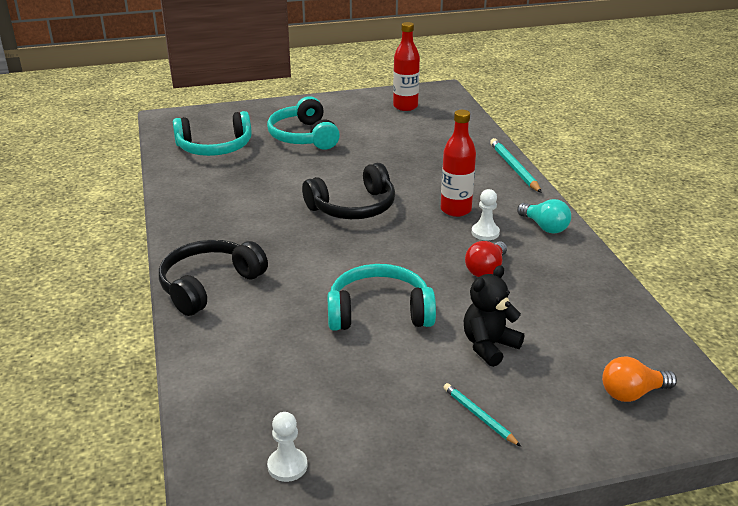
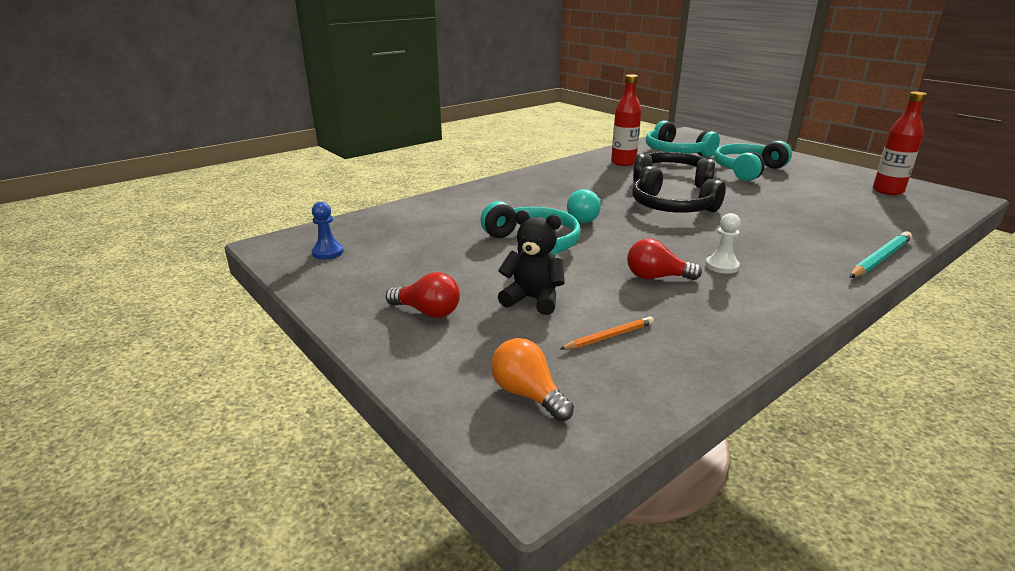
camera: 65 degrees right, 5 degrees down
black headphones [159,240,268,316] -> black headphones moved to [633,152,715,188]
white pawn [267,412,308,482] -> blue pawn [312,202,344,259]
red bottle [441,110,476,217] -> red bottle moved to [611,74,641,166]
turquoise pencil [443,383,521,447] -> red light bulb [386,272,460,318]
turquoise light bulb [517,199,571,233] -> turquoise light bulb moved to [567,189,602,223]
none -> orange pencil [560,316,654,350]

